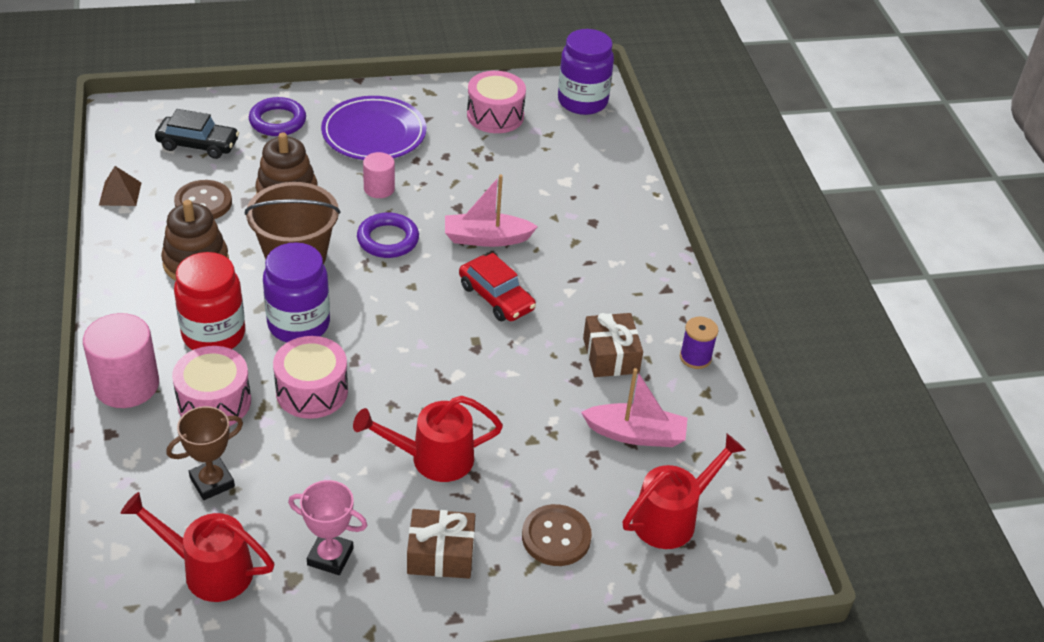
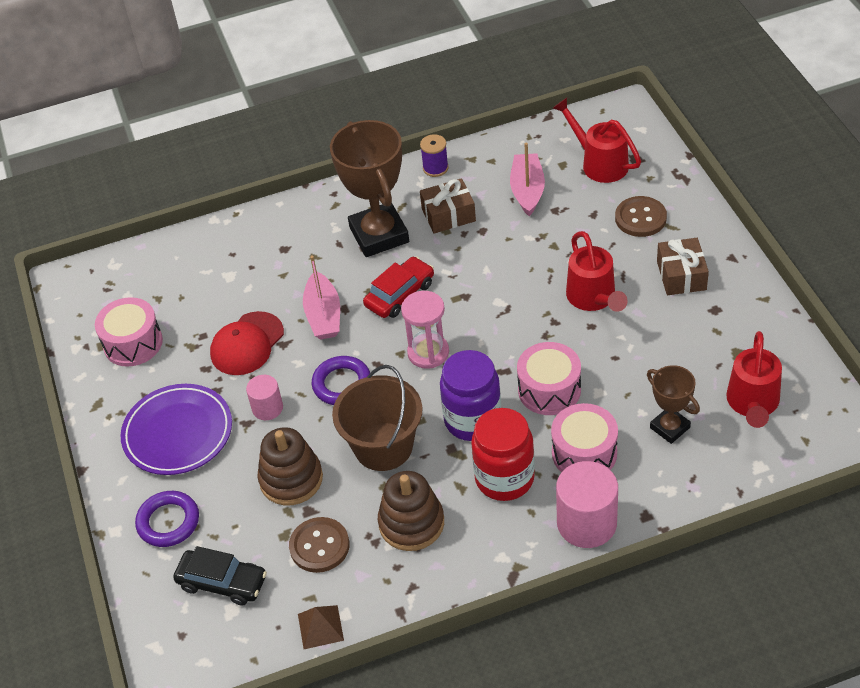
camera: 90 degrees left, 5 degrees up
black car [155,109,239,159] -> black car turned 105 degrees clockwise [173,546,267,606]
pink trophy [288,480,367,575] -> none
purple jar [558,29,614,115] -> none
none -> red cap [210,311,284,375]
none -> brown trophy [330,120,409,257]
none -> pink hourglass [401,291,449,369]

